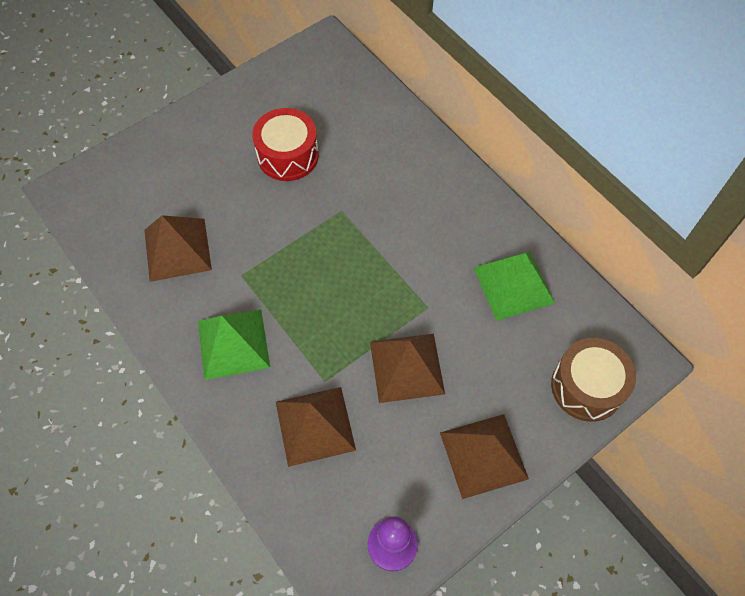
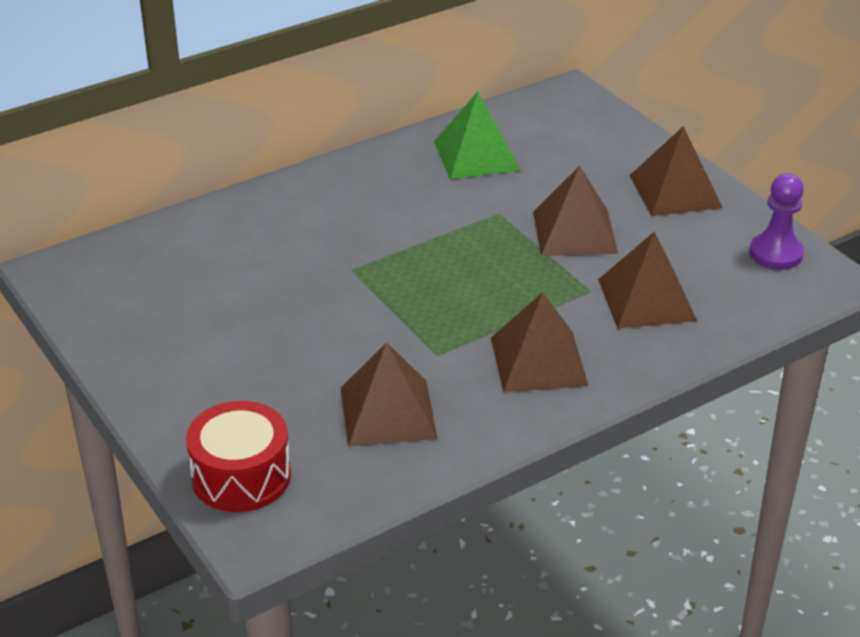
camera: 85 degrees left, 25 degrees down
green pyramid [198,310,270,380] -> brown pyramid [491,292,588,392]
red drum [252,108,319,181] -> red drum moved to [186,401,291,512]
brown drum [551,338,636,422] -> none

